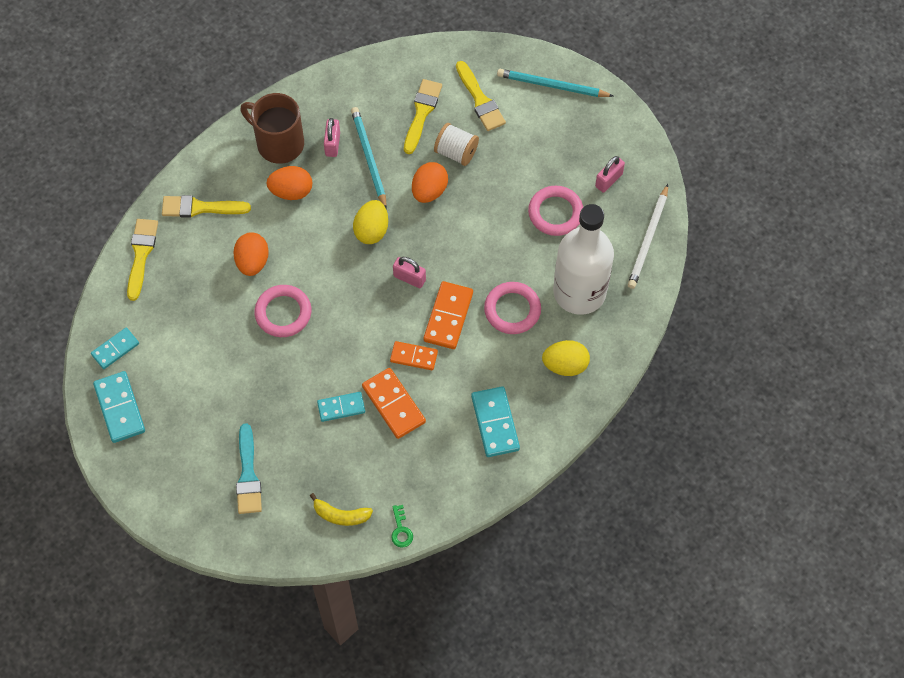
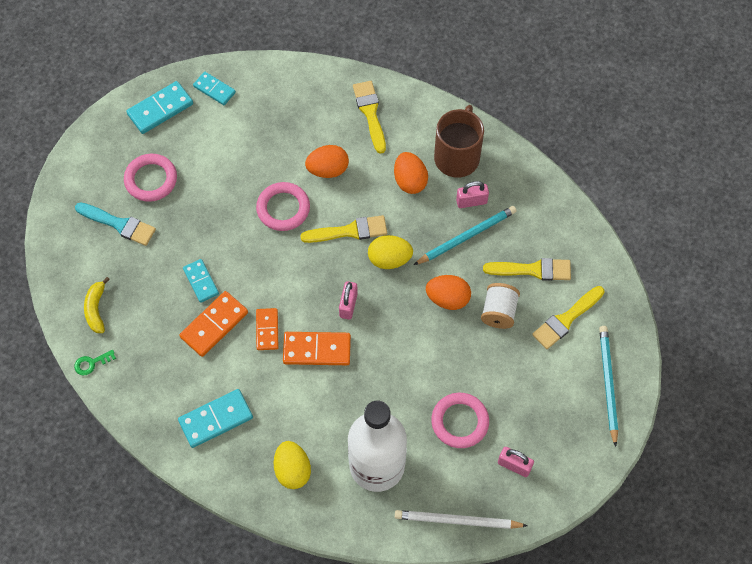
camera: 75 degrees right, 0 degrees up
yellow brush [127,219,158,301] -> yellow brush moved to [300,215,387,243]
turquoise brush [236,423,262,514] -> turquoise brush turned 135 degrees counterclockwise [75,202,156,246]
pink ring [484,282,541,334] -> pink ring moved to [124,154,177,202]

